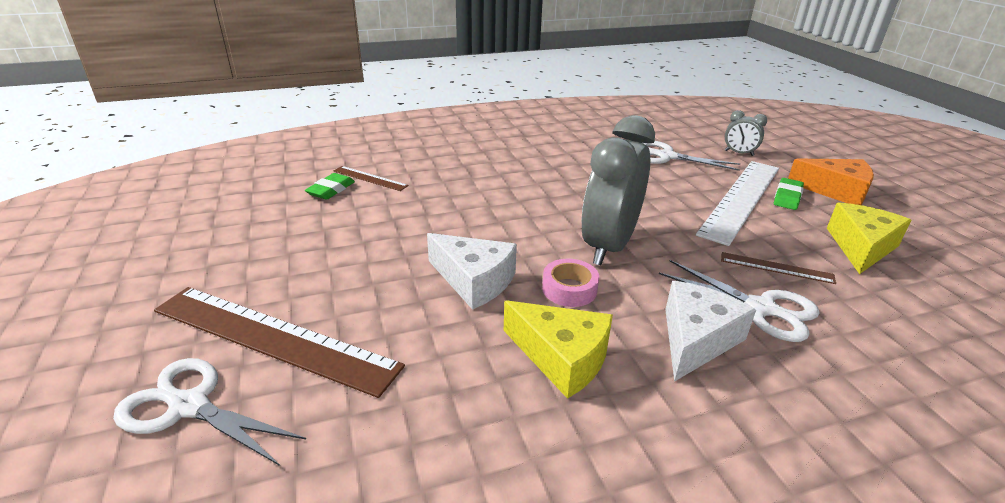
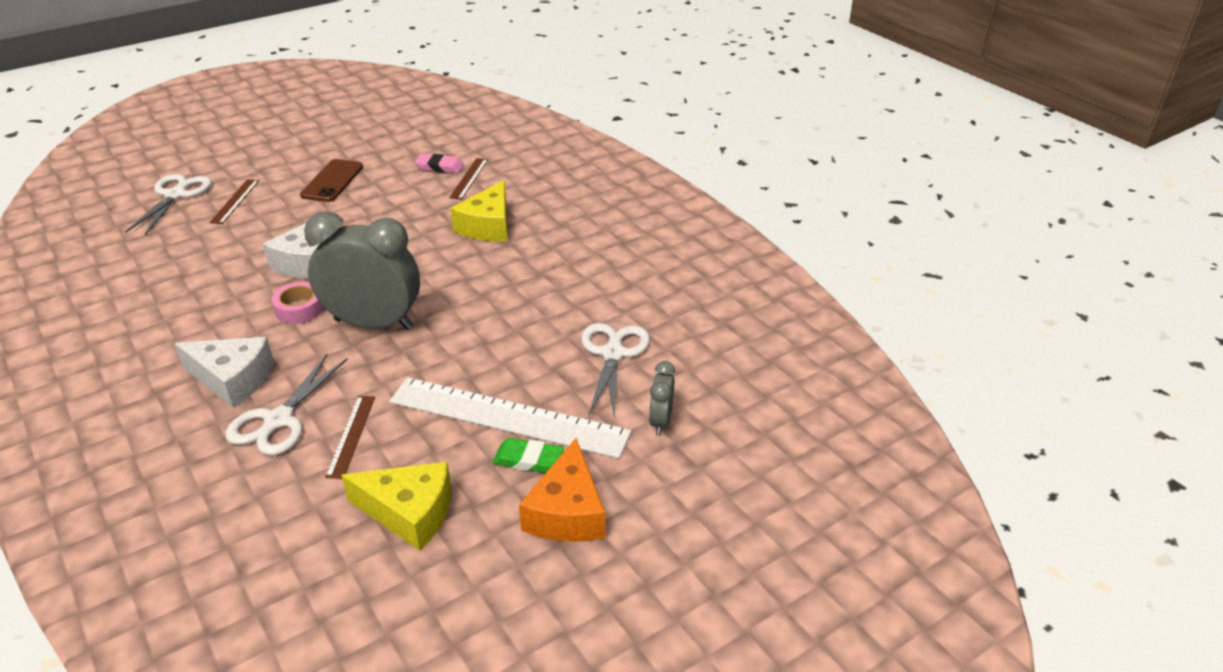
camera: 75 degrees right, 5 degrees up
brown ruler [154,287,405,398] -> brown ruler [209,179,259,224], size x0.46
green eraser [305,173,355,200] -> pink eraser [414,154,464,173]
yellow cheese [504,300,613,399] -> yellow cheese moved to [450,180,507,242]
none -> brown phone [300,159,363,202]

